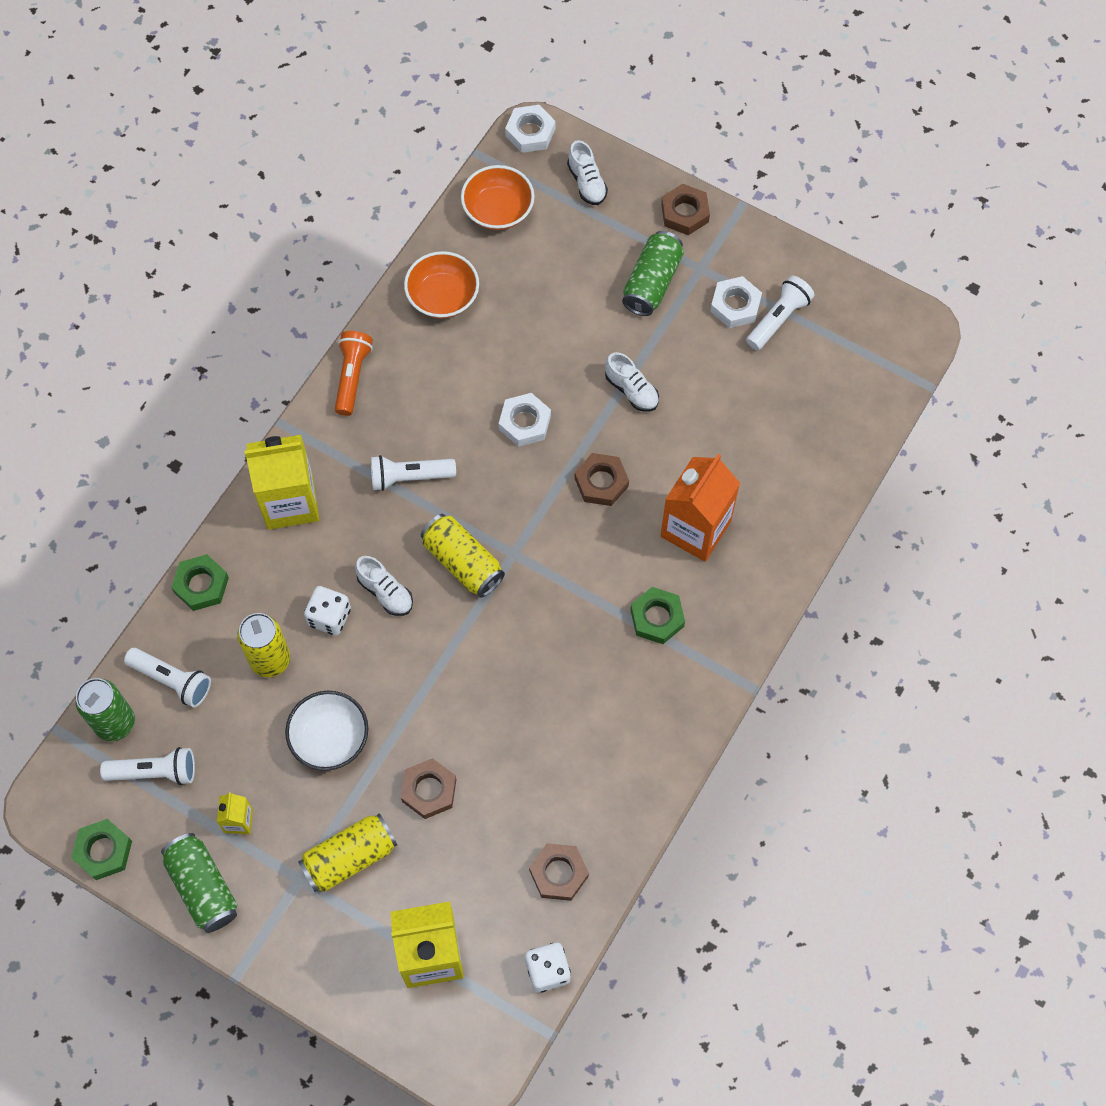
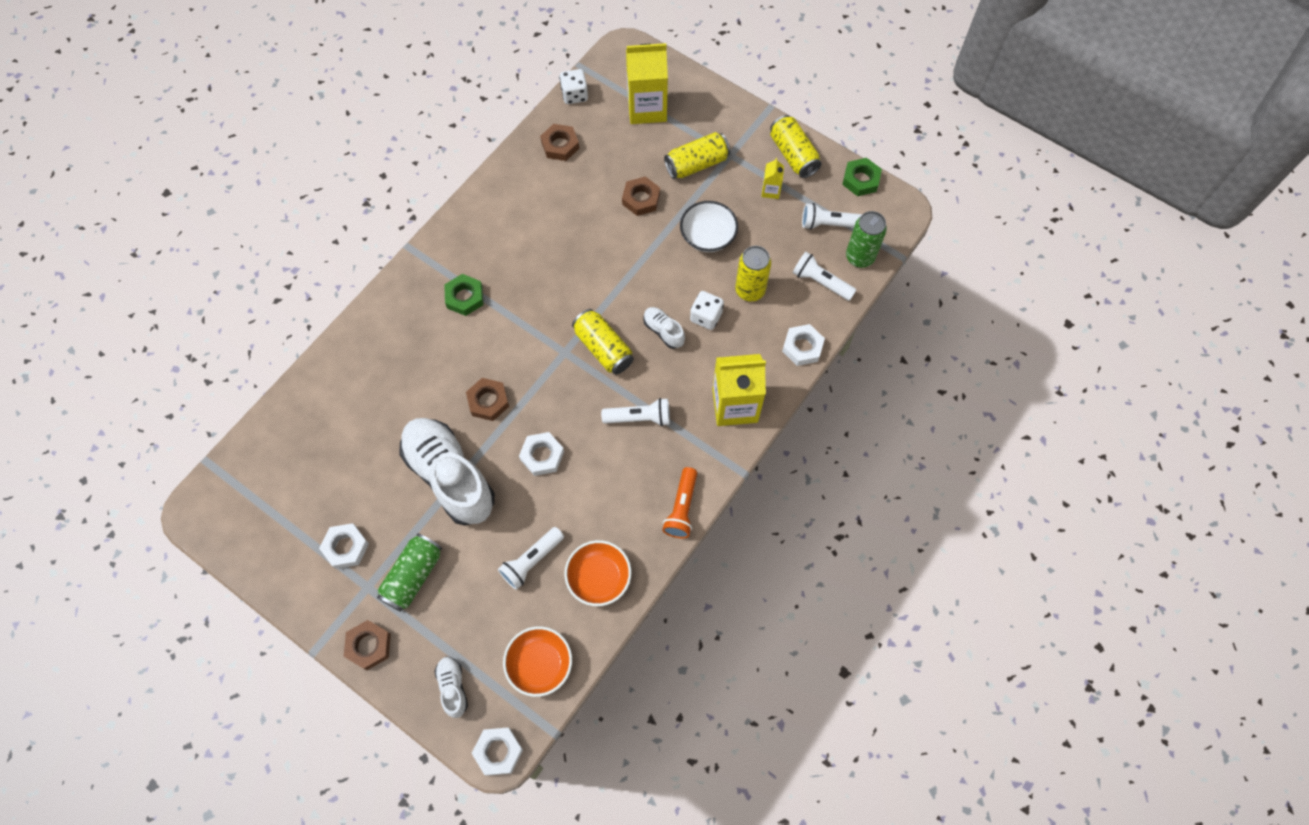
camera: 175 degrees left, 0 degrees up
green can [161,833,237,933] -> yellow can [770,115,822,178]
green nut [171,554,229,611] -> white nut [782,324,825,366]
white shoe [605,352,659,412] -> white shoe [399,418,495,526], size x2.28
orange carton [661,454,740,562] -> none
white flashlight [746,276,815,350] -> white flashlight moved to [498,527,564,590]

